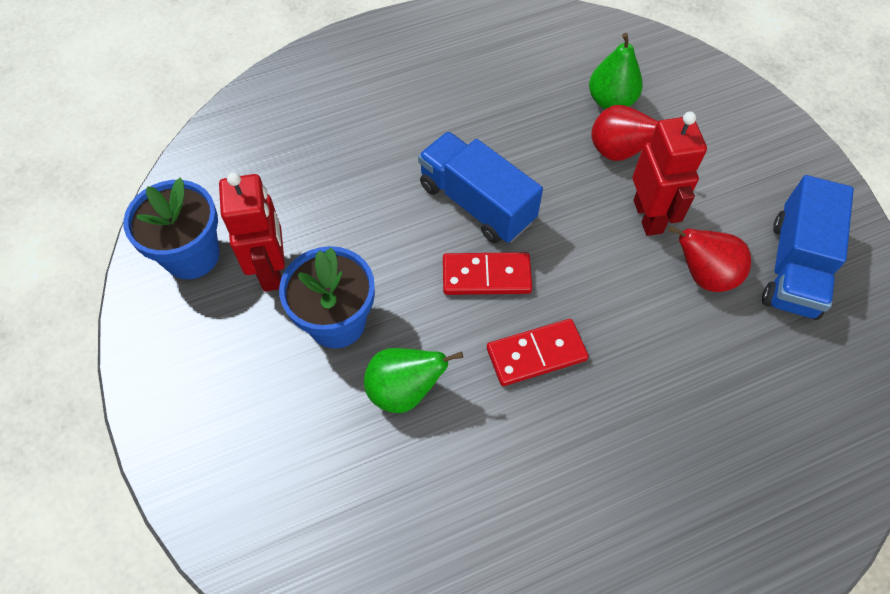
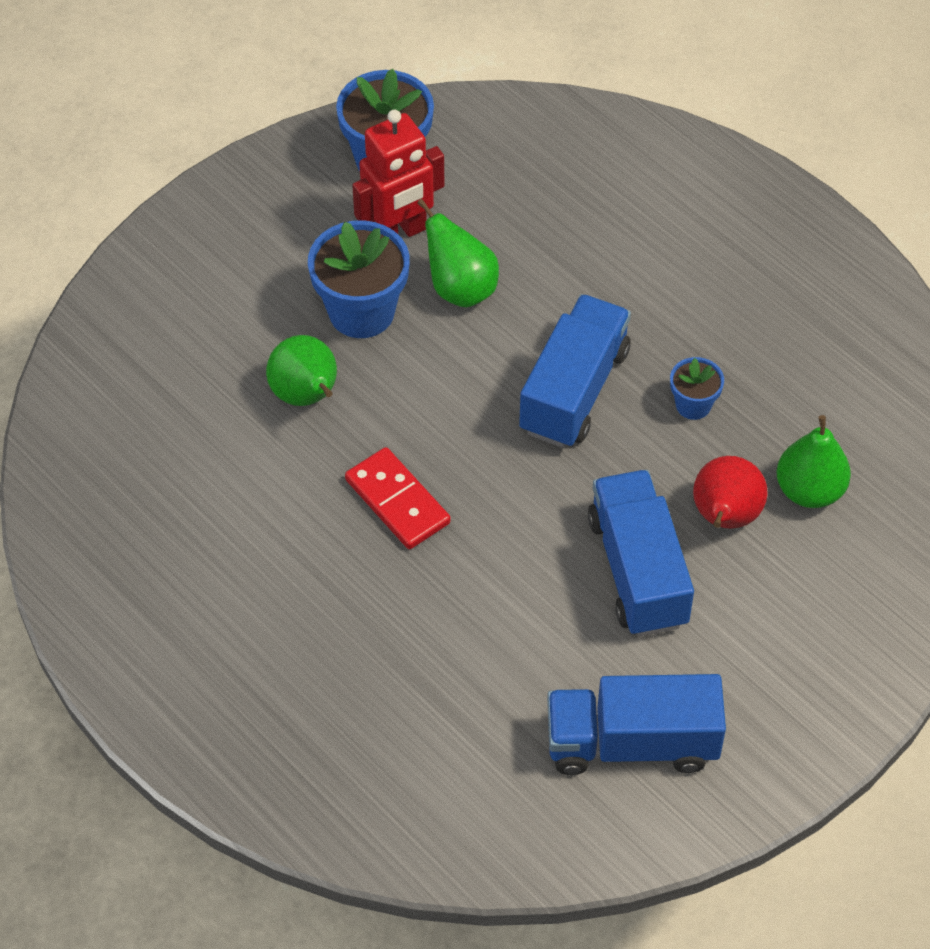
camera: 70 degrees right, 5 degrees down
red domino [443,252,532,295] -> none
red robot [633,112,707,236] -> blue truck [588,470,694,636]
red pear [668,226,751,292] -> none
none -> green pear [417,199,499,308]
none -> blue flower pot [670,357,724,420]

